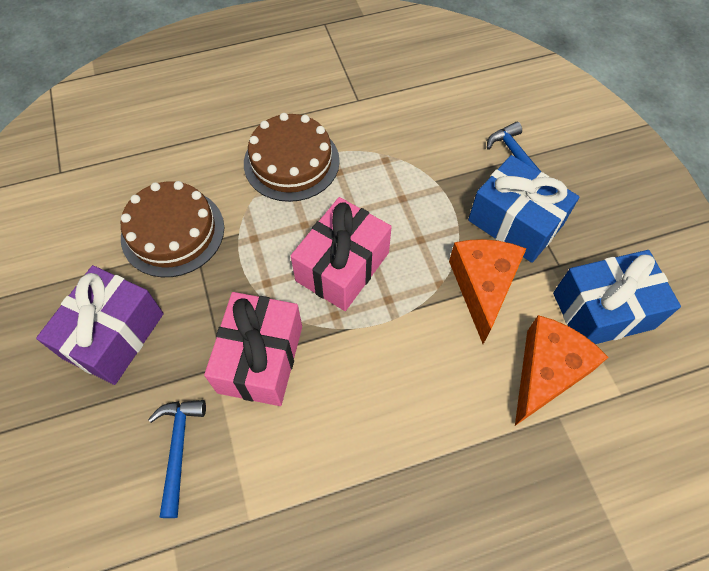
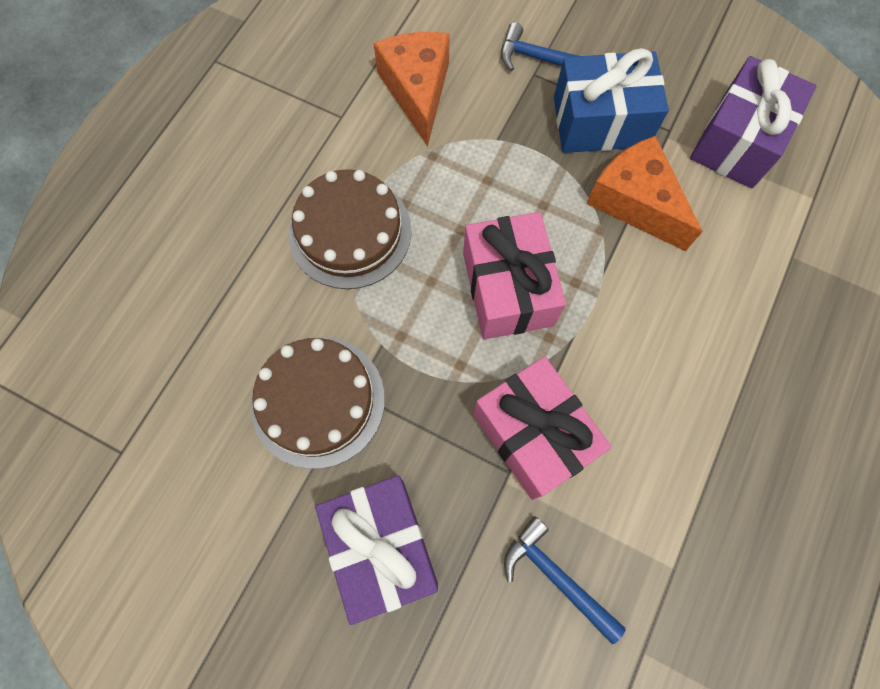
camera: 45 degrees left, 10 degrees up
orange cheese [515,315,609,426] -> orange cheese moved to [374,32,450,147]
blue gift [553,250,681,344] -> purple gift [690,56,817,188]

